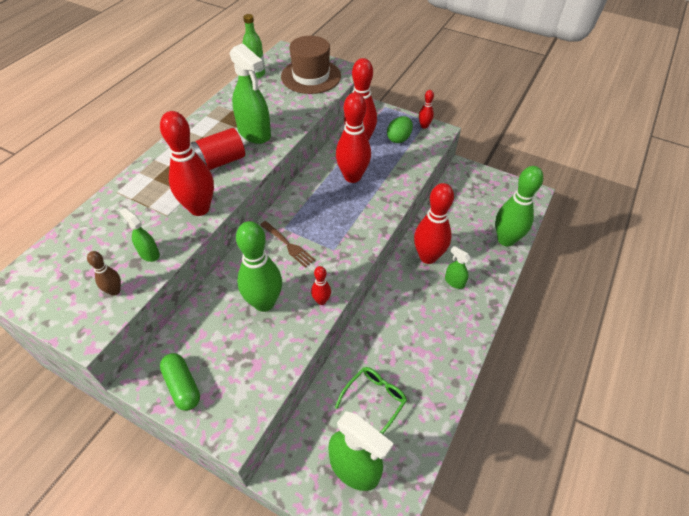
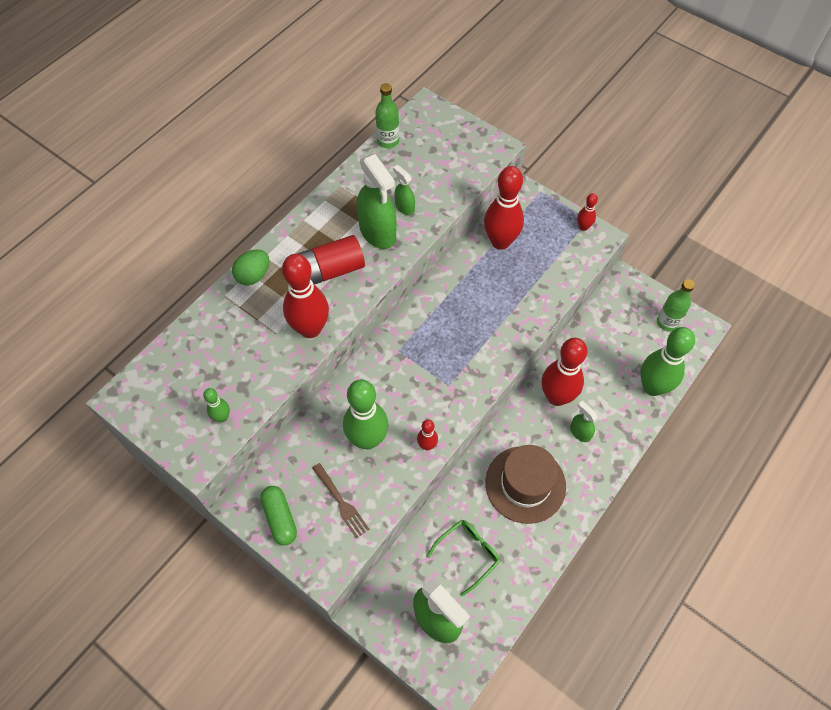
camera: 10 degrees right, 10 degrees up
brown bowling pin [87,251,121,296] -> green bowling pin [203,388,230,422]
green spray bottle [120,208,160,262] -> green spray bottle moved to [393,165,415,215]
brown fork [260,221,315,268] -> brown fork moved to [312,463,369,538]
brown hat [281,36,341,94] -> brown hat moved to [485,445,566,524]
red bowling pin [336,92,371,183] -> none
green egg [387,116,413,143] -> green egg moved to [232,250,269,286]
none -> green bottle [657,279,695,331]

